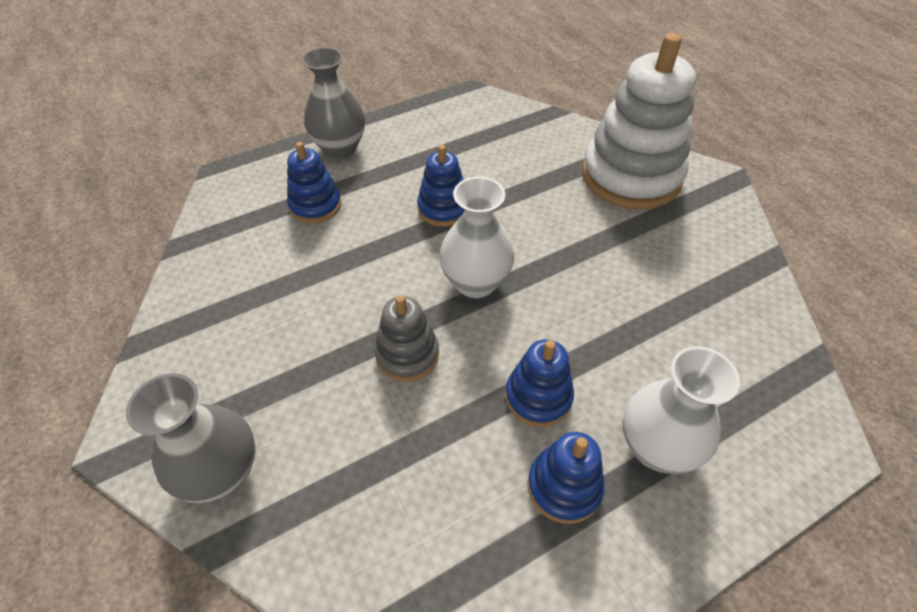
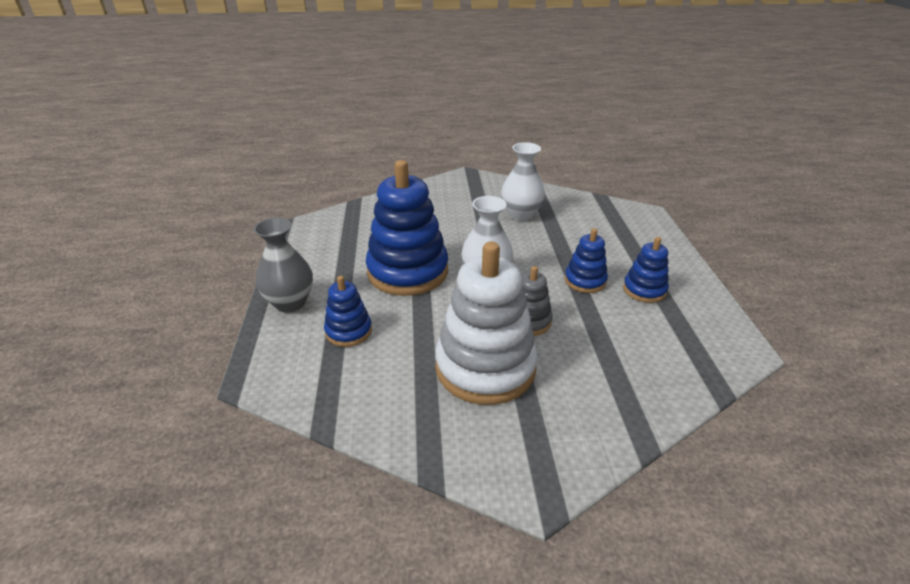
camera: 65 degrees left, 15 degrees down
grey vase [126,373,256,503] -> none
blue stacking toy [417,145,465,227] -> blue stacking toy [366,160,448,296], size x2.00
white stacking toy [582,33,696,210] -> white stacking toy moved to [435,242,538,405]
white vase [623,346,740,474] -> white vase moved to [501,142,545,221]

